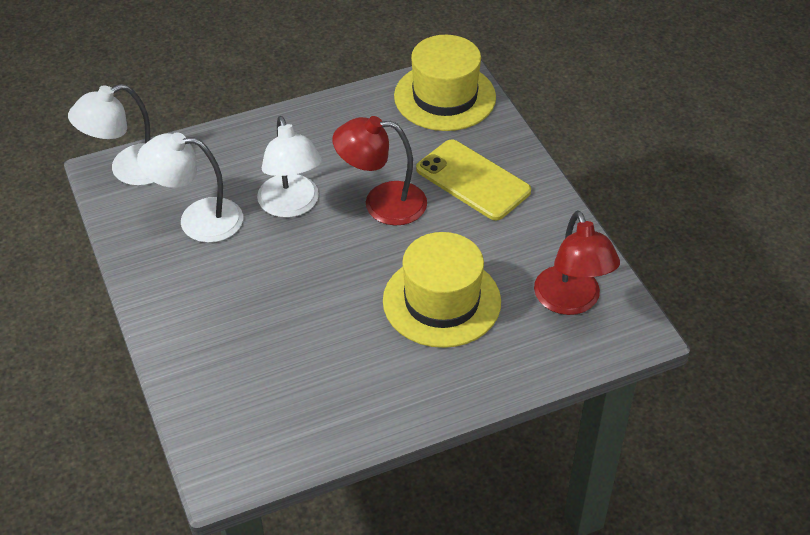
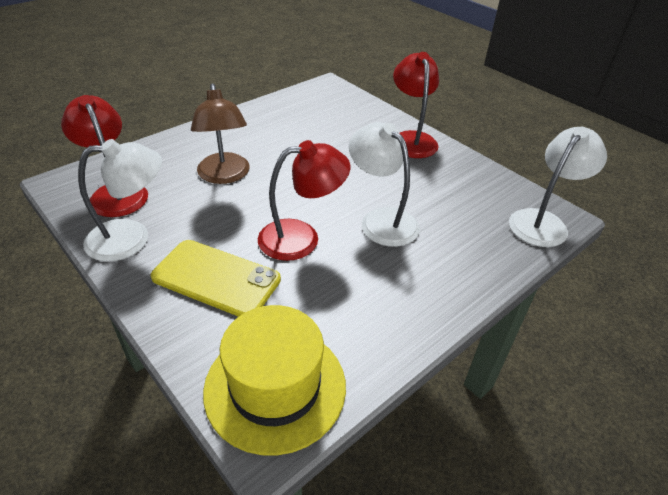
camera: 160 degrees right, 5 degrees down
white lamp [137,132,243,243] -> white lamp moved to [78,139,162,262]
yellow hat [383,232,501,348] -> brown lamp [191,84,250,184]
none -> red lamp [393,52,439,158]

